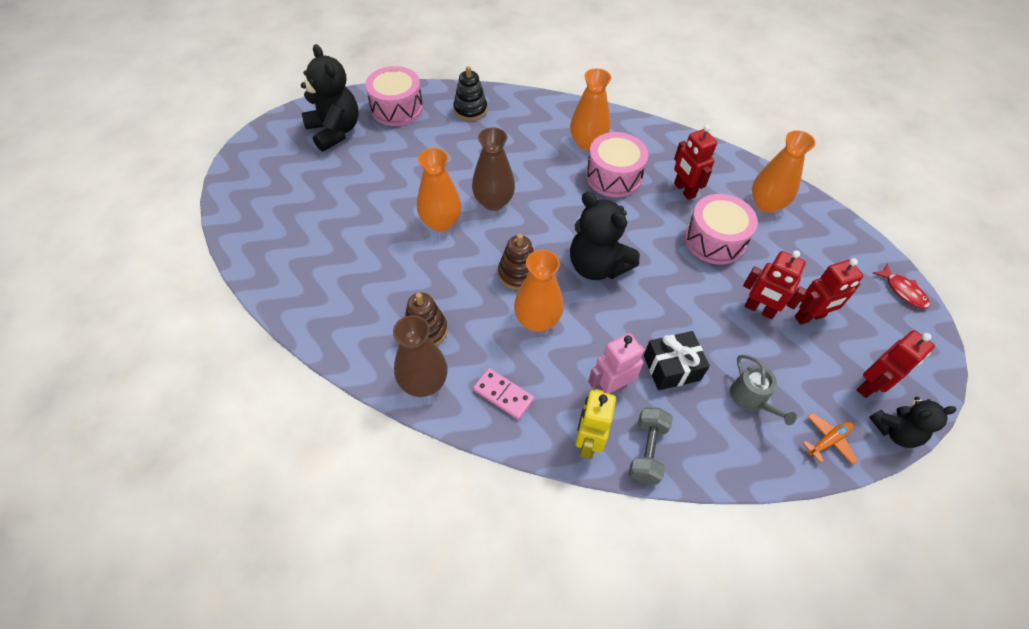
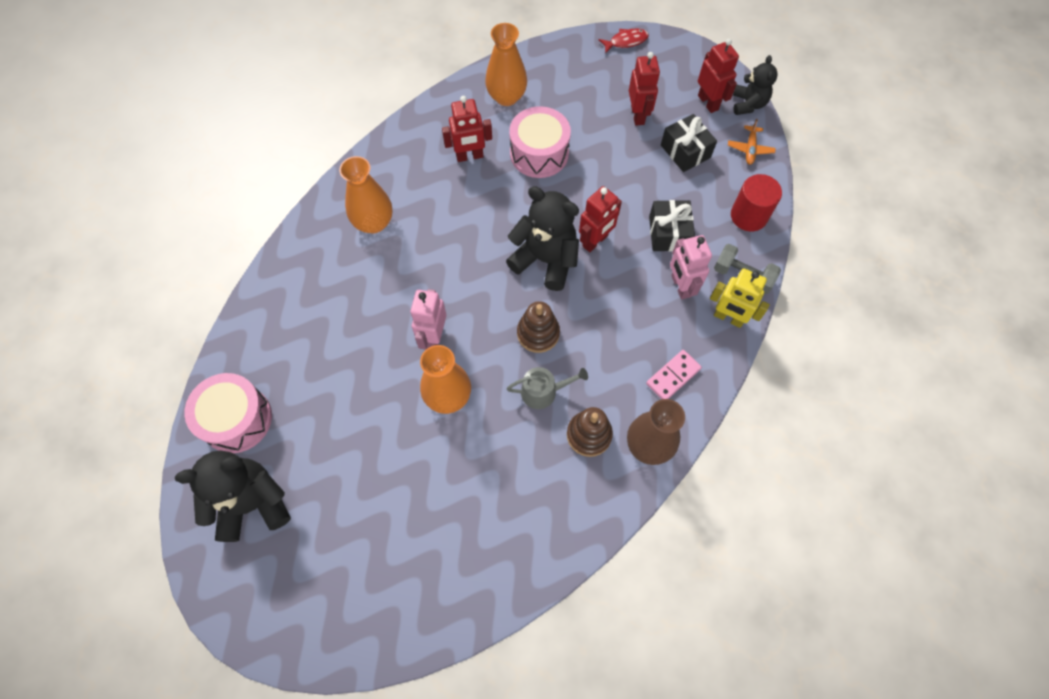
camera: 75 degrees left, 10 degrees up
black stacking toy [453,66,487,121] -> none
brown vase [472,127,515,211] -> pink robot [410,289,446,349]
orange vase [514,250,563,332] -> none
black teddy bear [570,192,640,280] -> black teddy bear turned 120 degrees counterclockwise [506,186,579,291]
pink drum [586,132,648,198] -> none
grey watering can [730,355,797,425] -> grey watering can moved to [507,367,588,409]
red robot [743,250,807,319] -> red robot moved to [579,186,622,252]
orange plane [803,413,858,465] -> orange plane turned 150 degrees counterclockwise [728,119,776,165]
none -> black gift [661,114,717,172]
none -> red cylinder [731,174,782,232]

